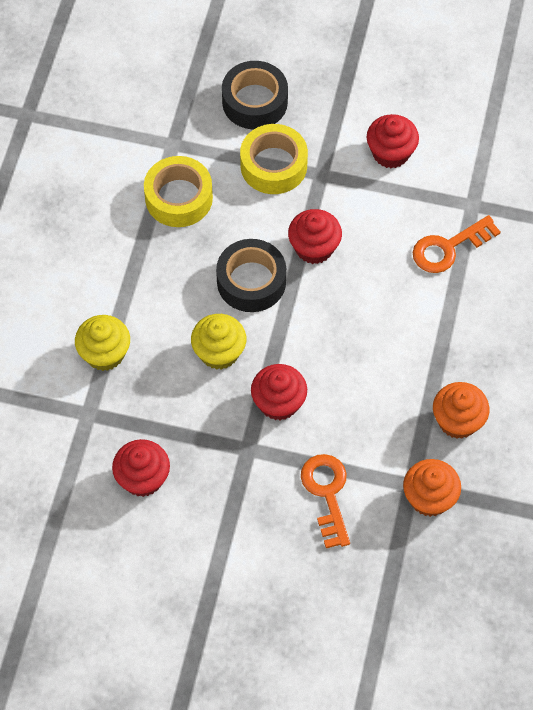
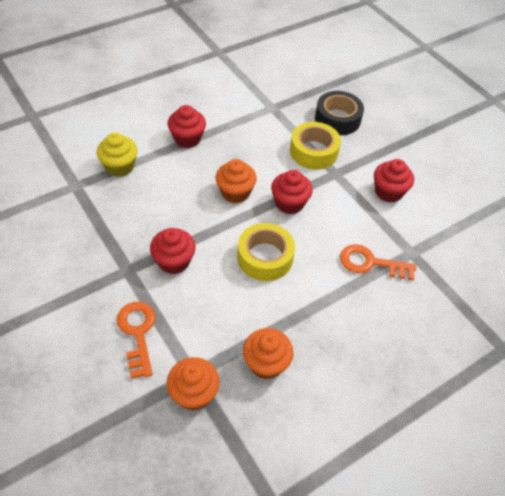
camera: 40 degrees right, 10 degrees down
red cupcake [112,439,170,497] -> red cupcake moved to [168,105,206,148]
yellow tape [144,156,213,227] -> yellow tape moved to [237,223,295,281]
yellow cupcake [191,314,246,370] -> none
black tape [216,239,286,312] -> orange cupcake [216,159,257,203]
orange key [301,454,350,548] -> orange key turned 45 degrees counterclockwise [117,302,156,379]

